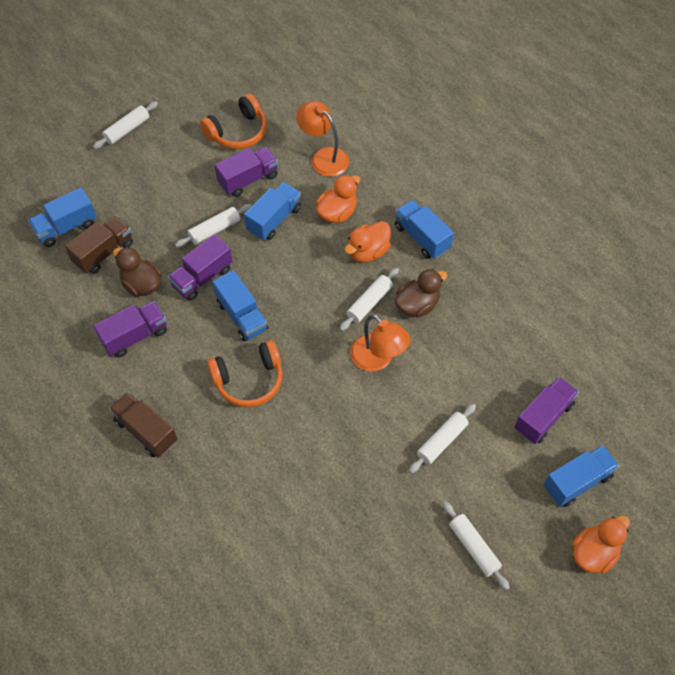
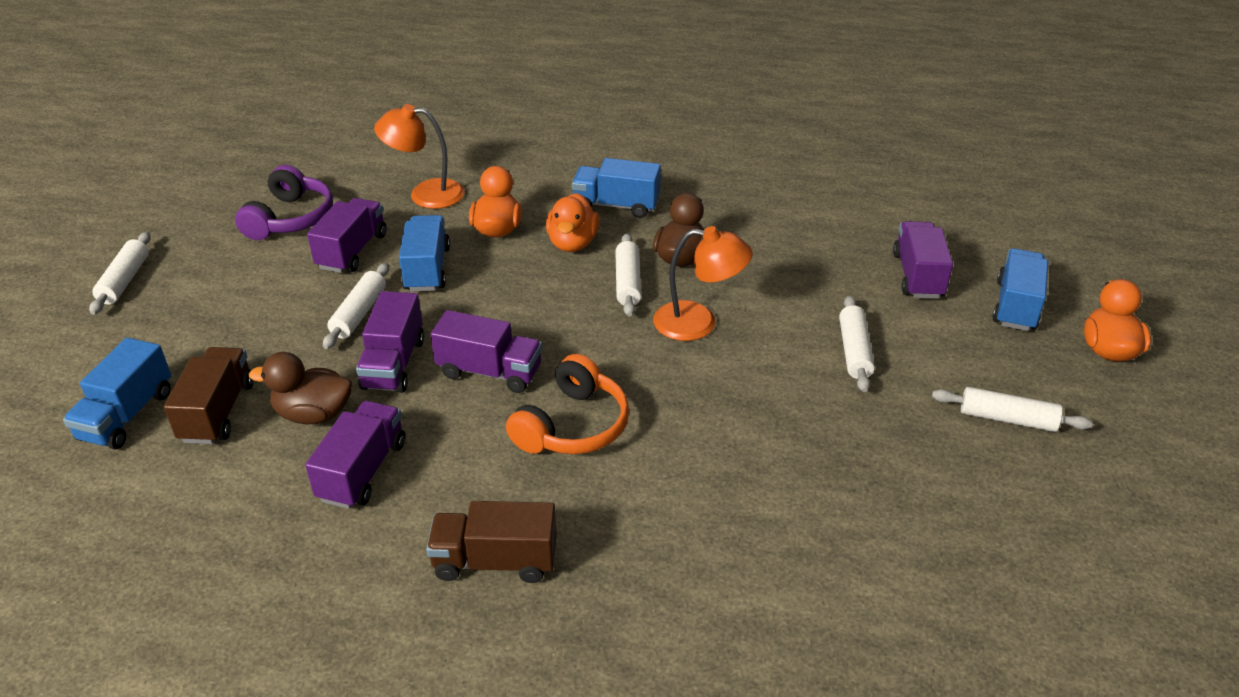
camera: 40 degrees left, 20 degrees down
orange headphones [200,94,267,149] -> purple headphones [235,165,333,240]
blue truck [212,270,269,342] -> purple truck [430,310,542,393]

